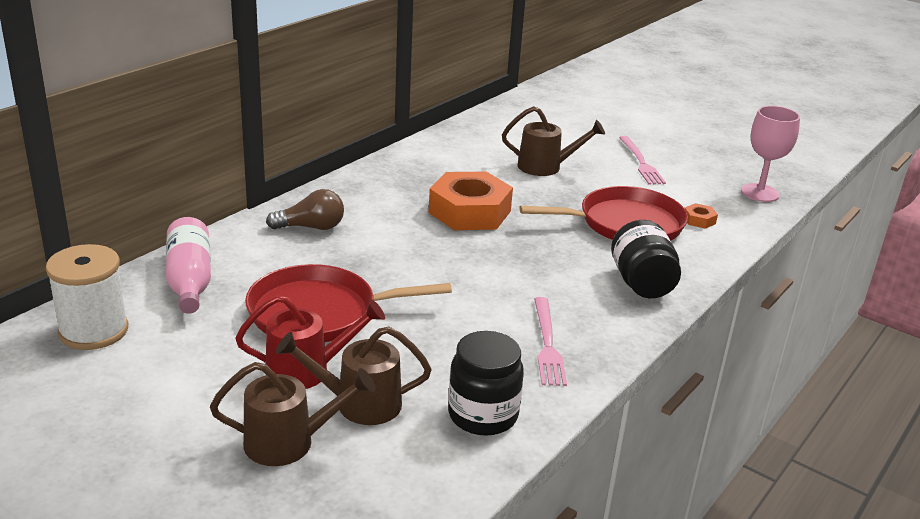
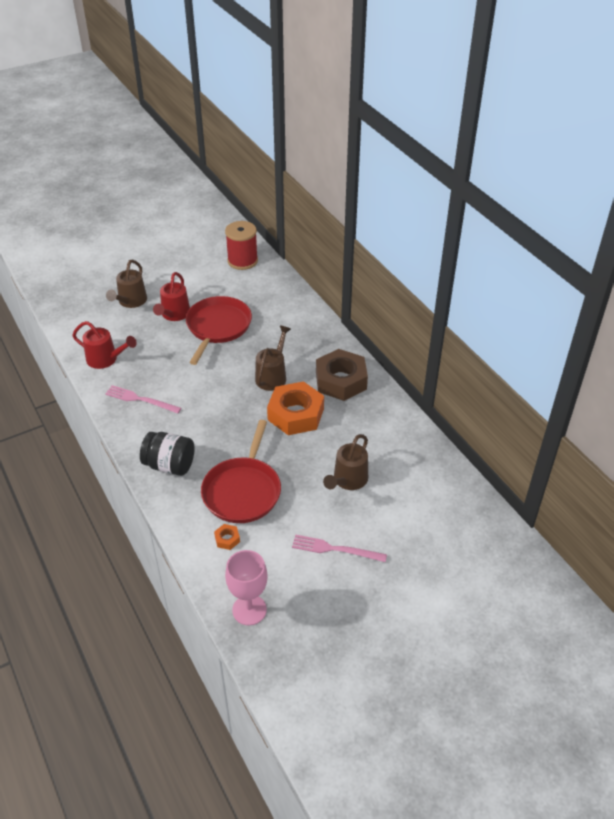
camera: 115 degrees right, 15 degrees up
white spool [46,244,128,350] -> red spool [225,221,258,270]
pink bottle [166,217,211,314] -> none
brown light bulb [266,189,344,230] -> none
brown watering can [276,326,432,425] -> brown watering can moved to [255,325,291,391]
black jar [448,331,524,436] -> red watering can [72,321,137,369]
none -> brown nut [316,349,368,401]

